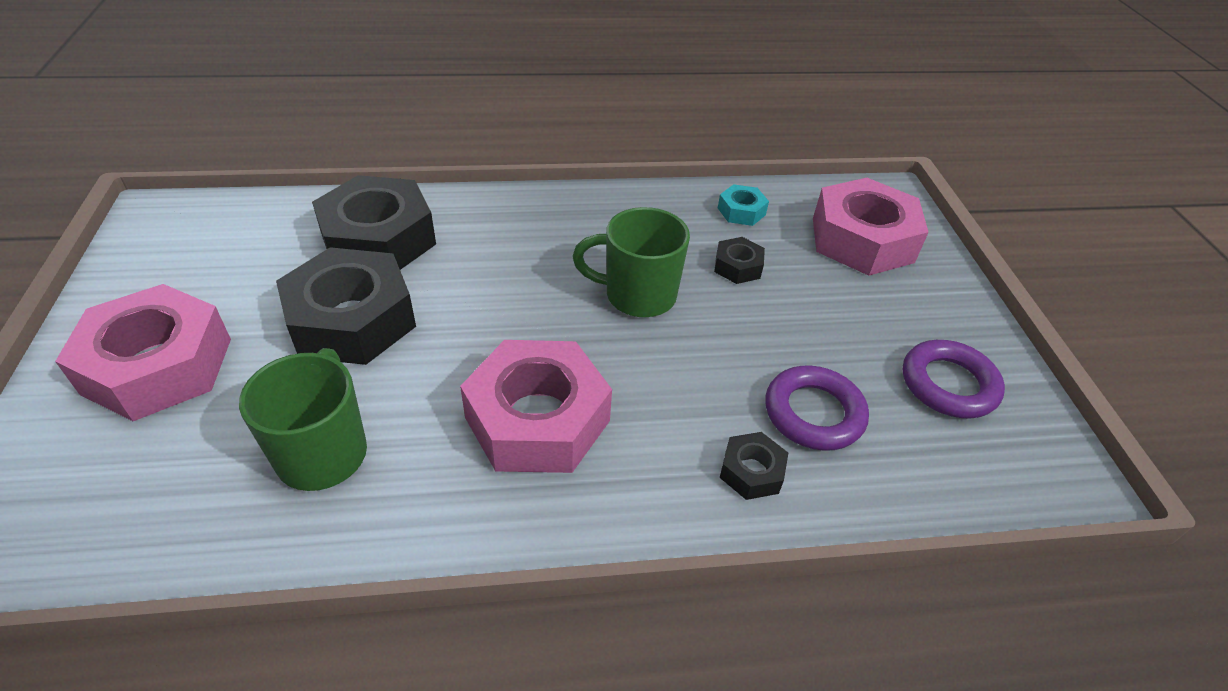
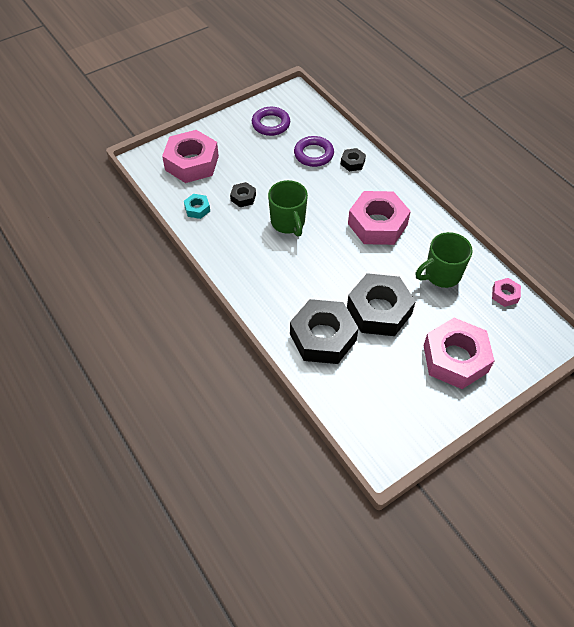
camera: 115 degrees left, 10 degrees up
none -> pink nut [492,278,521,307]

